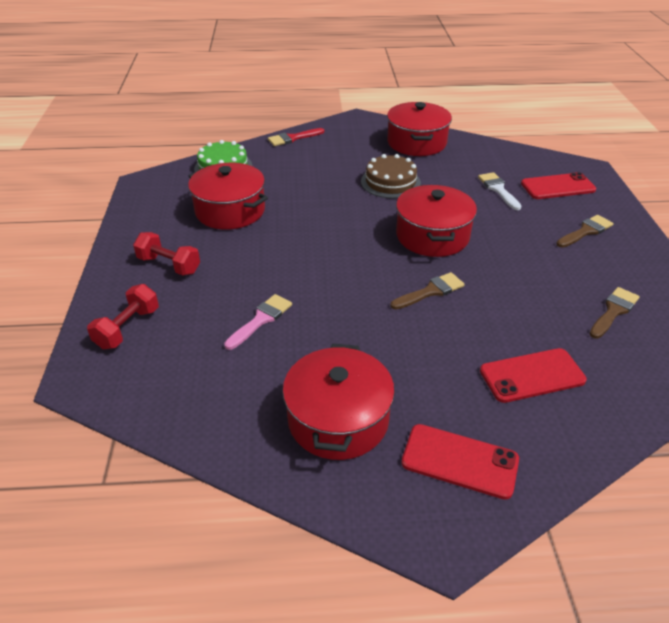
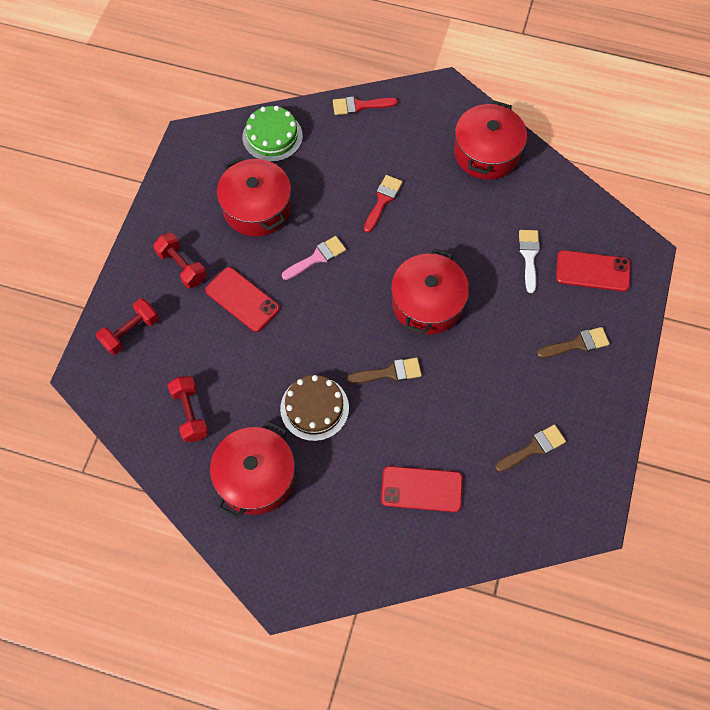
camera: 20 degrees right, 25 degrees up
pink brush [224,294,292,350] -> pink brush moved to [282,236,346,280]
brown cake [361,154,421,198] -> brown cake moved to [280,375,349,441]
red phone [401,424,519,500] -> red phone moved to [205,267,280,332]
none -> red dumbbell [168,376,209,442]
none -> red brush [364,175,403,233]

